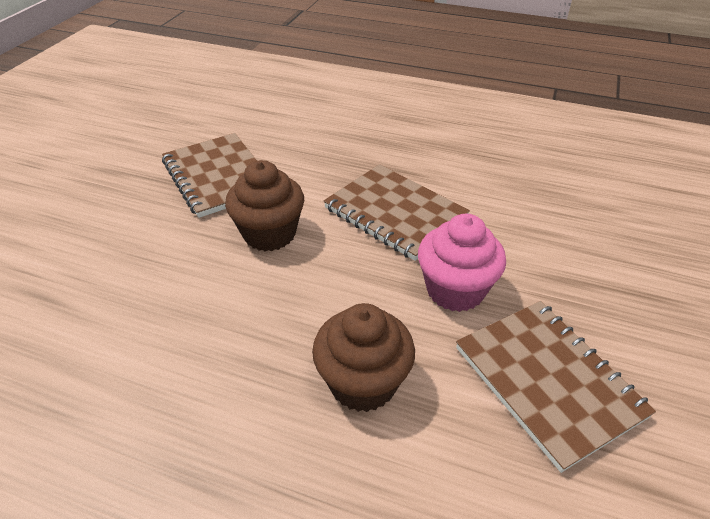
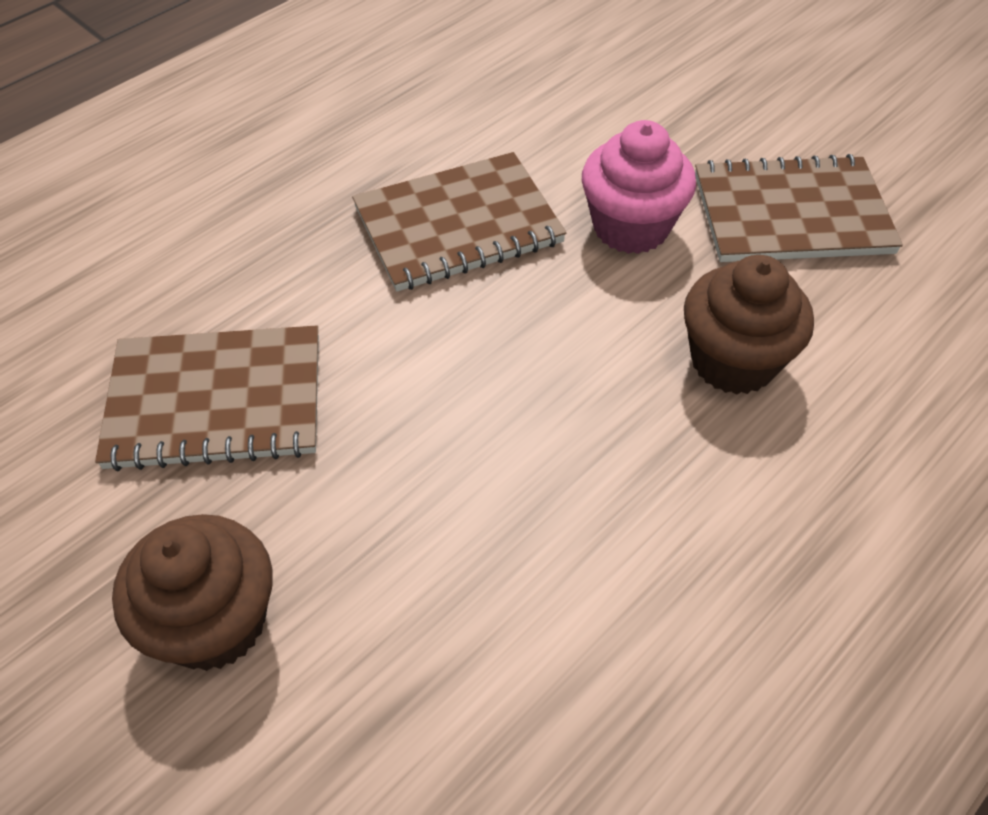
camera: 65 degrees left, 10 degrees up
brown cupcake [225,160,304,251] -> brown cupcake moved to [112,514,273,671]

